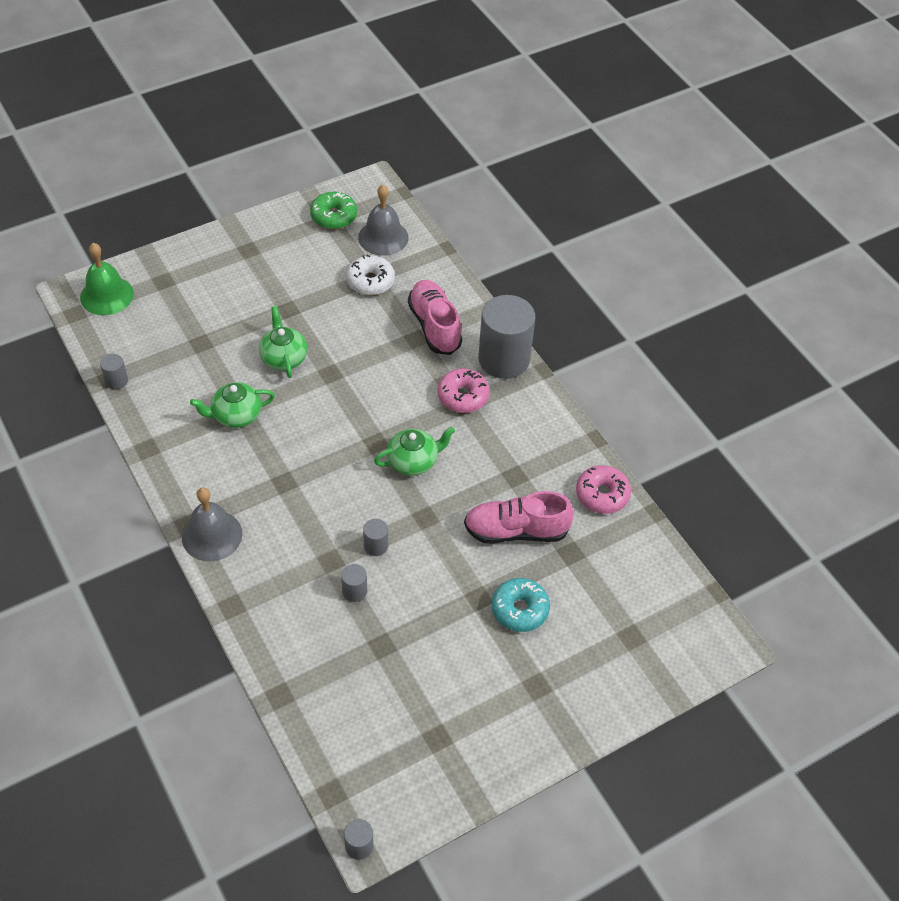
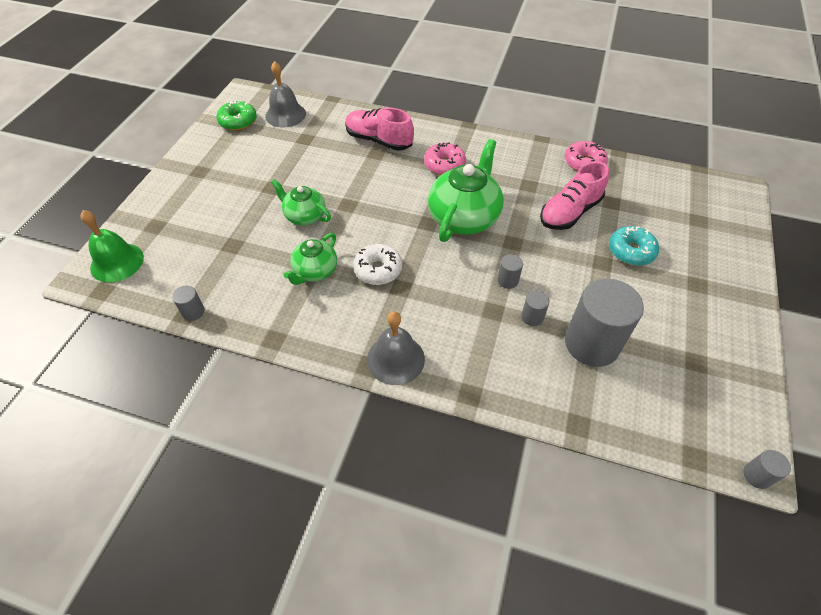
camera: 40 degrees left, 0 degrees up
white donut [346,255,395,295] -> white donut moved to [353,244,402,285]
green teapot [374,427,455,476] -> green teapot [428,139,504,242], size x1.72
grey cylinder [478,295,535,379] -> grey cylinder moved to [565,278,644,367]

